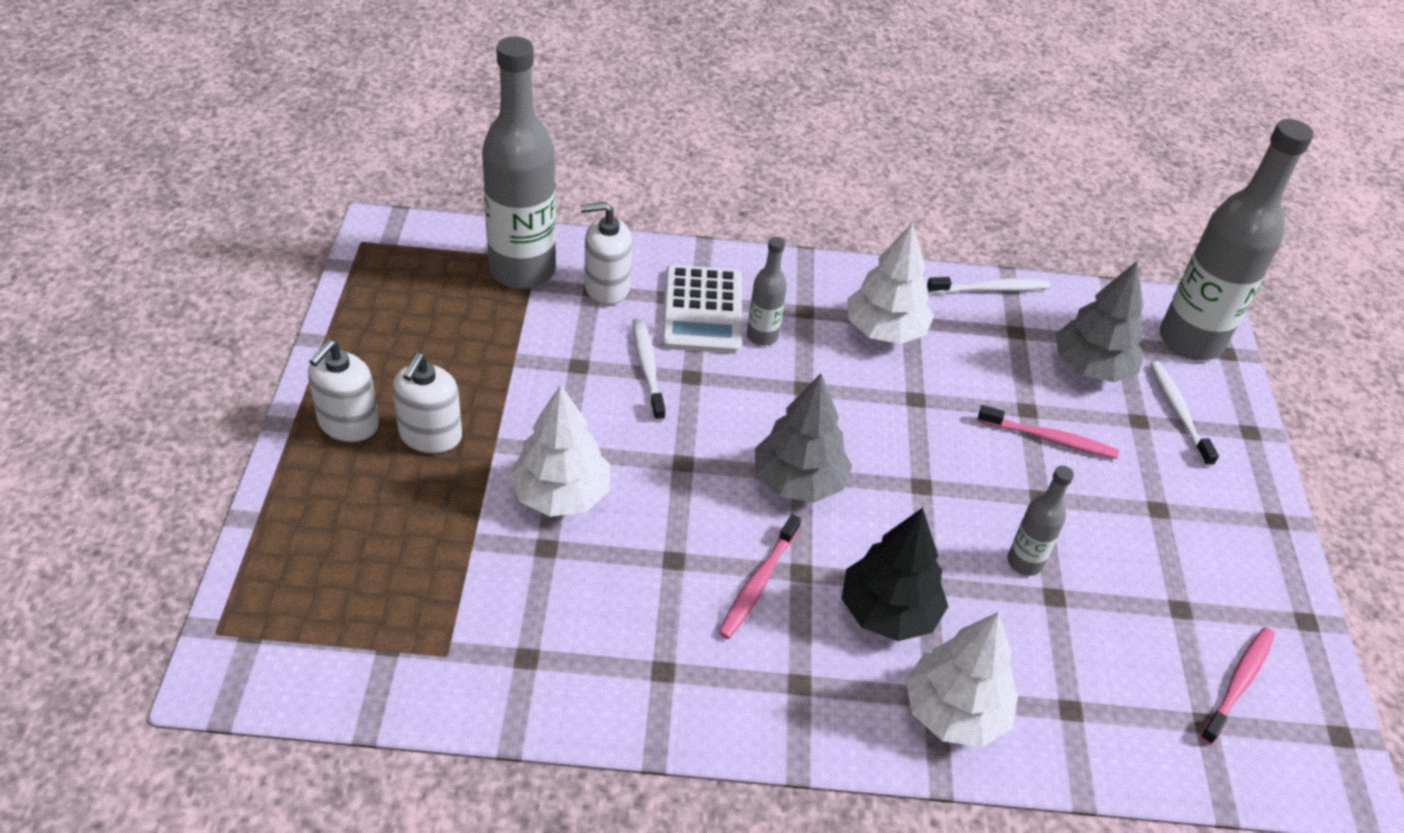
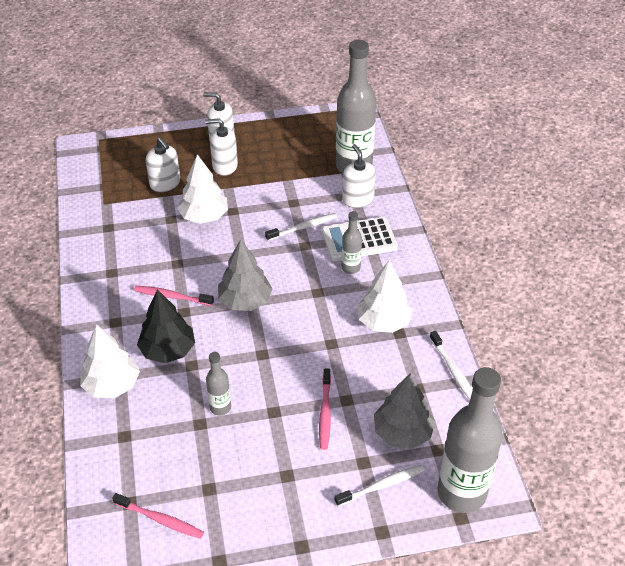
camera: 80 degrees right, 0 degrees up
none -> white soap dispenser [146,137,180,192]

